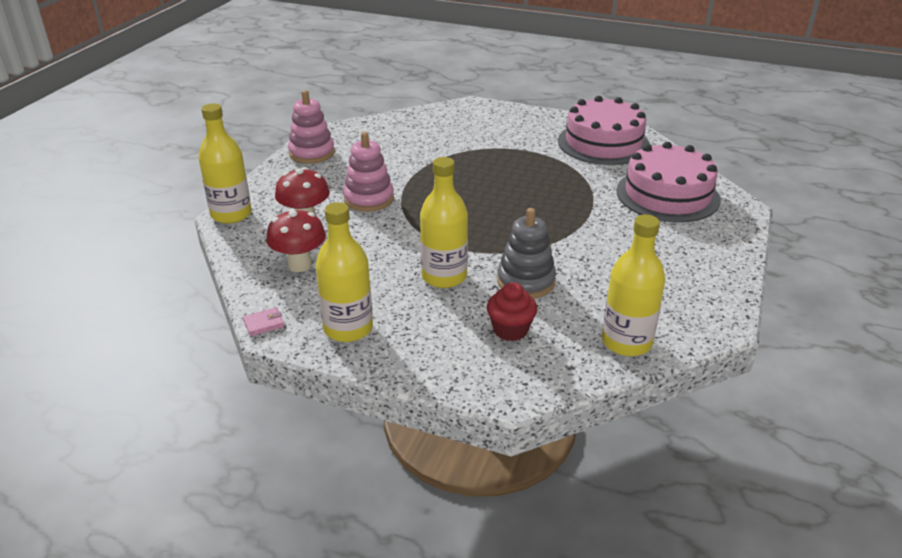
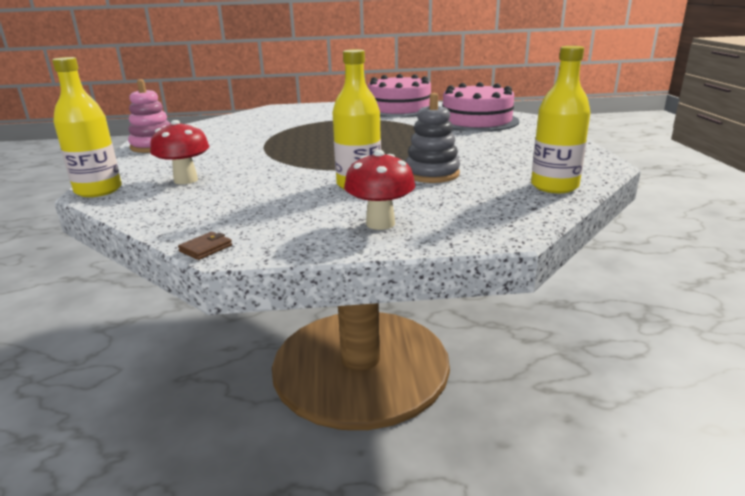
camera: 25 degrees left, 10 degrees down
pink wallet [243,307,284,336] -> brown wallet [178,232,232,260]
red mushroom [266,208,326,272] -> red mushroom moved to [344,150,416,230]
yellow bottle [316,202,373,342] -> none
pink stacking toy [343,132,394,212] -> none
red cupcake [487,282,537,341] -> none

